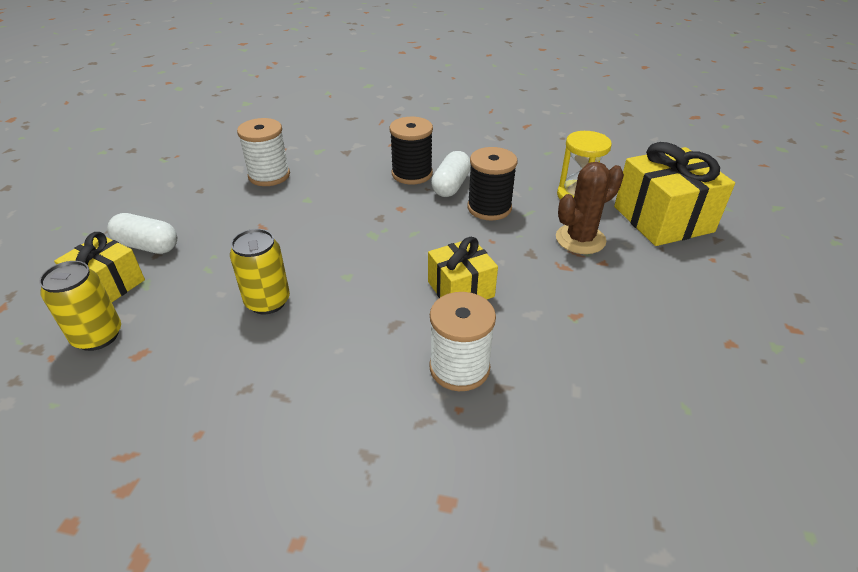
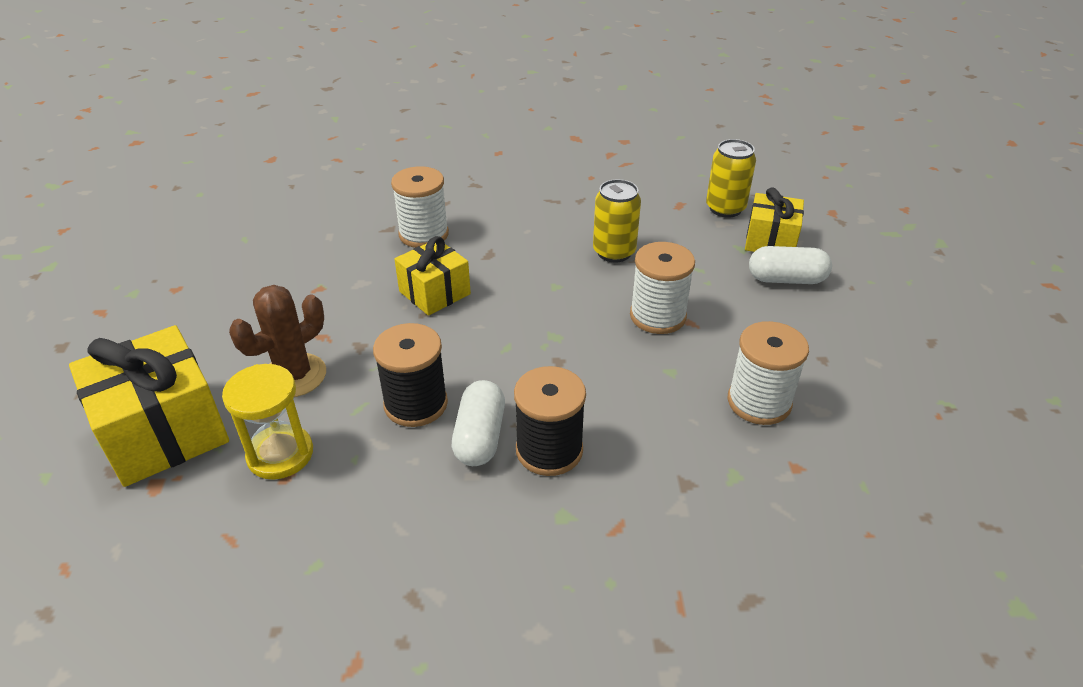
camera: 165 degrees right, 0 degrees up
none -> white spool [630,242,695,334]

